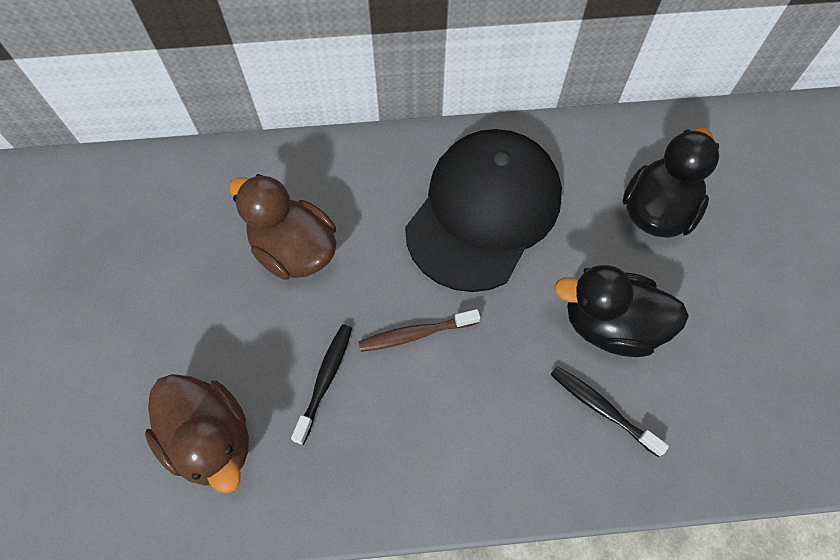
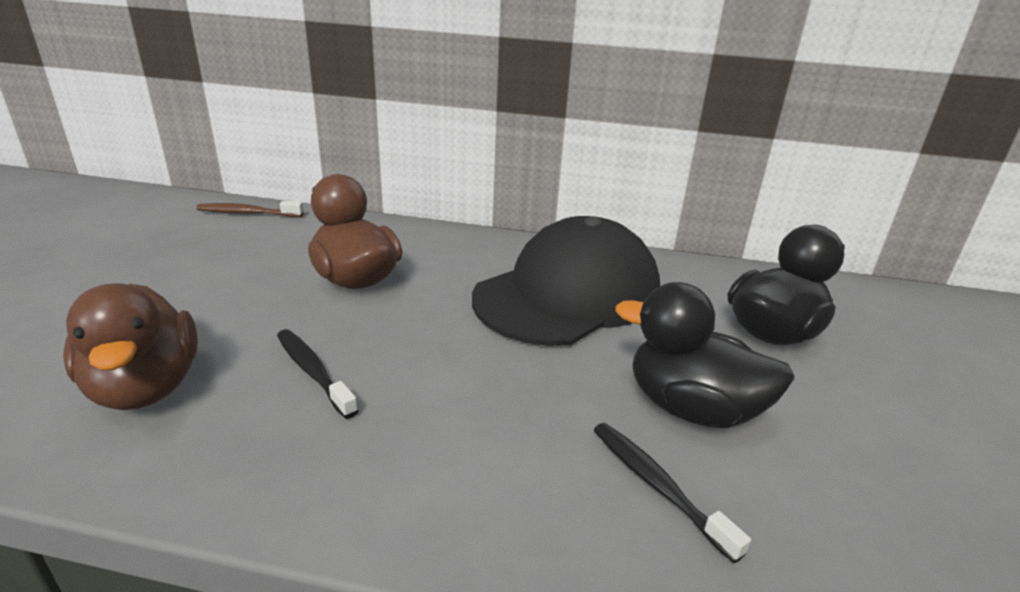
camera: 15 degrees right, 35 degrees down
black toothbrush [291,324,352,445] -> black toothbrush turned 75 degrees counterclockwise [277,329,358,419]
brown toothbrush [358,309,480,352] -> brown toothbrush moved to [196,201,304,217]

